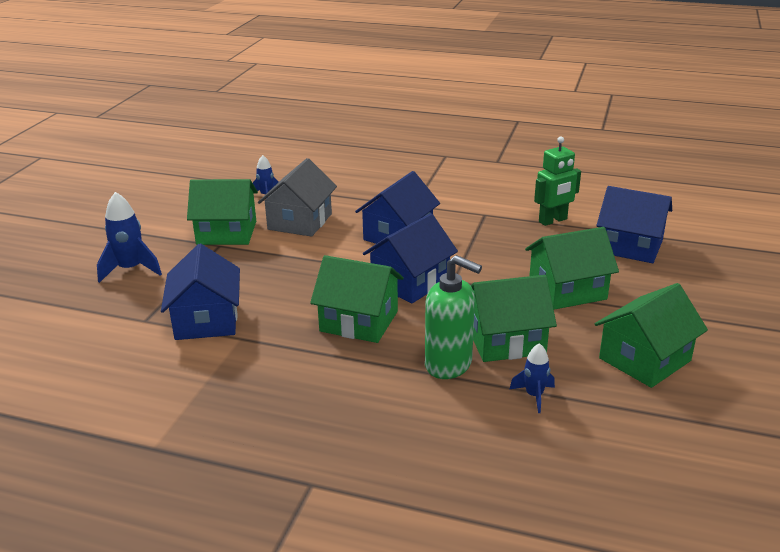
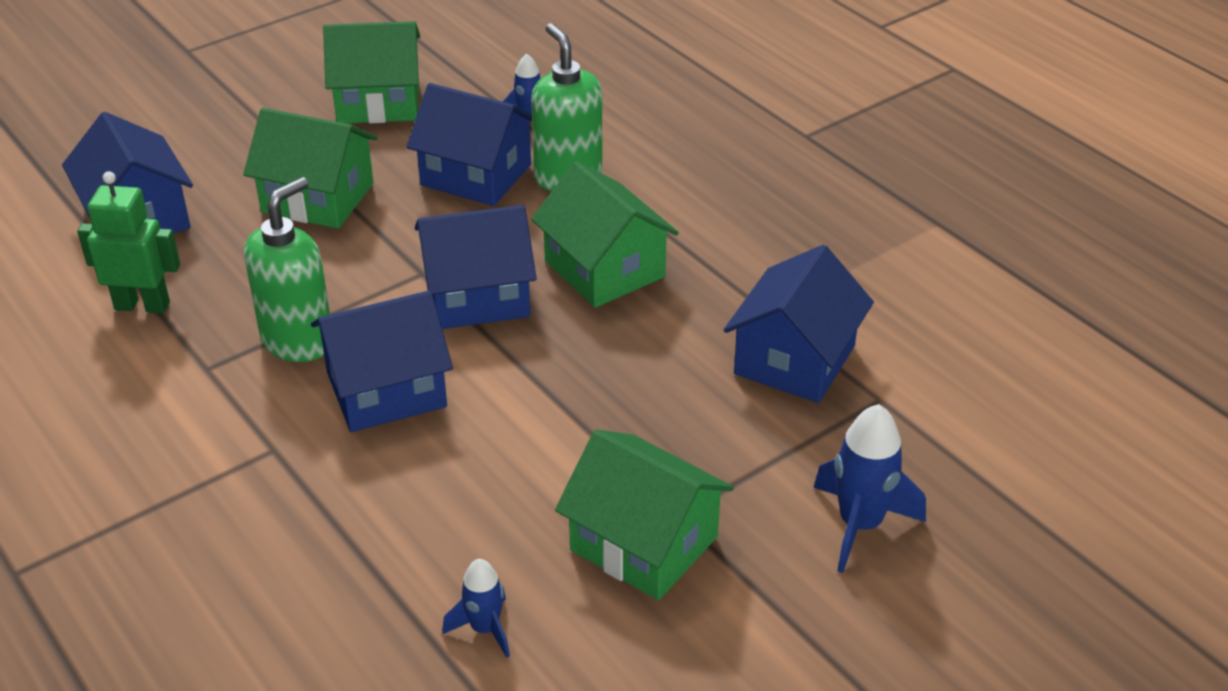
camera: 145 degrees left, 10 degrees up
grey house [258,158,337,237] -> none
green house [470,275,557,362] -> blue house [406,83,532,206]
none -> green soap dispenser [244,177,330,362]

